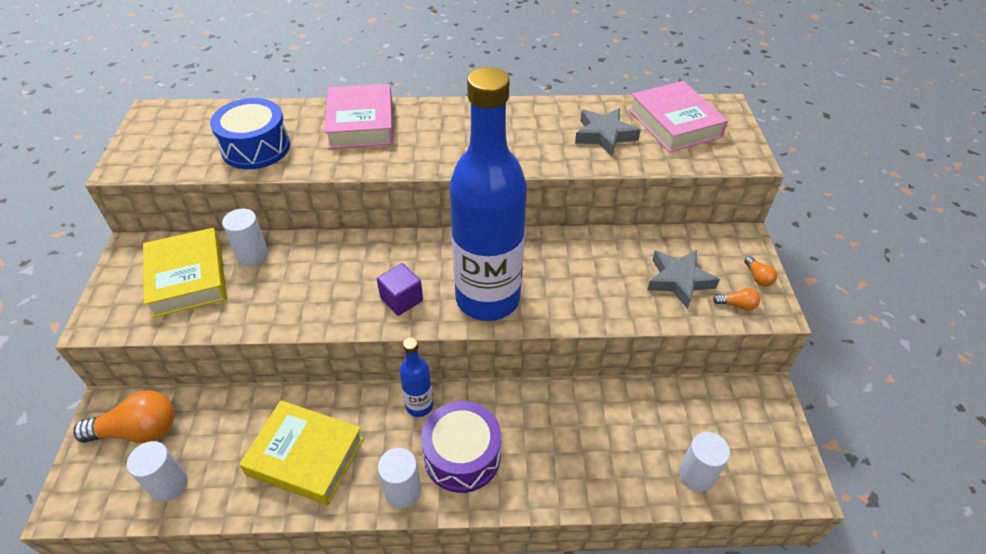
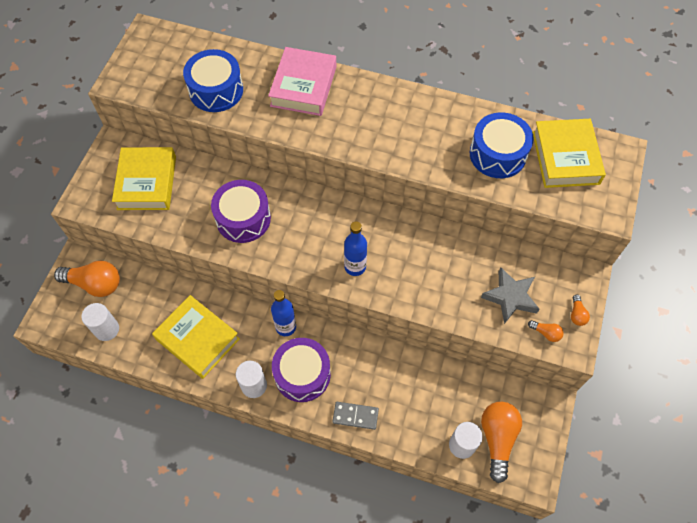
camera: 20 degrees right, 15 degrees up
white cylinder [222,209,268,266] -> none
purple cube [377,263,423,316] -> none
blue bottle [449,67,527,321] -> blue bottle [344,221,367,276], size x0.43
grey star [575,108,641,157] -> blue drum [470,112,534,178]
pink book [629,81,728,152] -> yellow book [532,119,606,188]
none -> purple drum [211,180,271,243]
none -> grey domino [333,402,379,430]
none -> orange light bulb [481,402,522,483]

